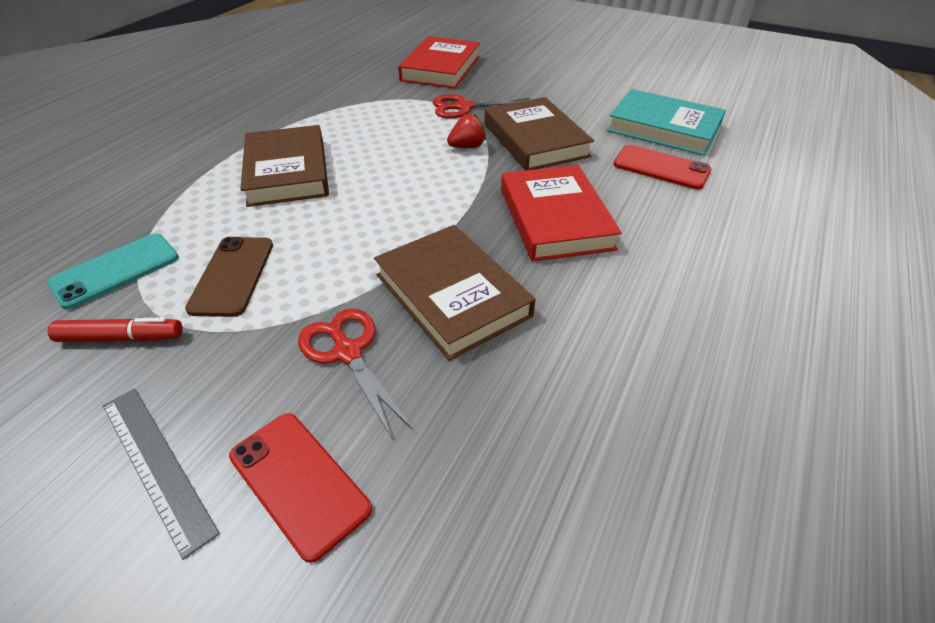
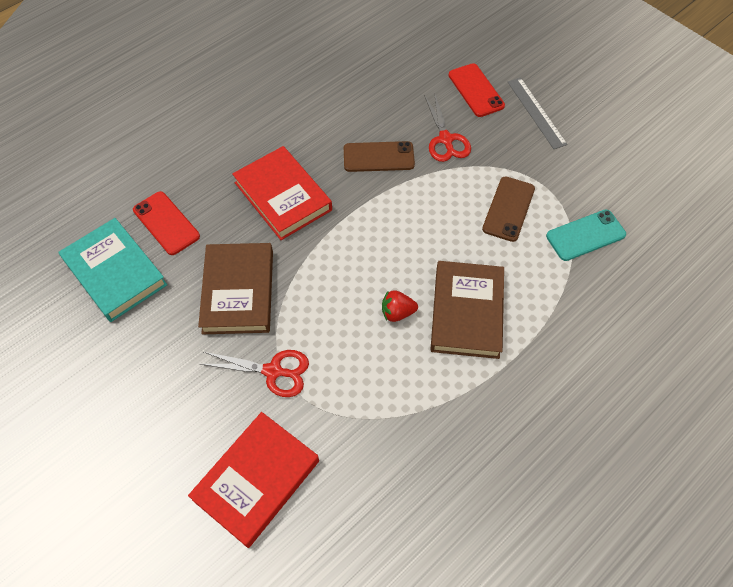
camera: 160 degrees left, 15 degrees up
red marker [48,317,183,342] -> none
brown book [374,225,535,361] -> brown phone [344,141,415,172]
red strawberry [447,114,486,148] -> red strawberry moved to [382,290,418,322]
red book [501,165,622,261] -> red book turned 45 degrees counterclockwise [232,146,332,240]

